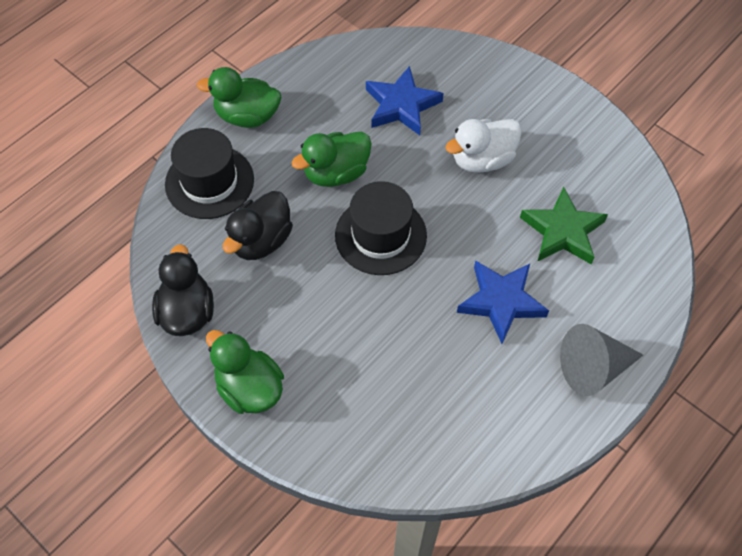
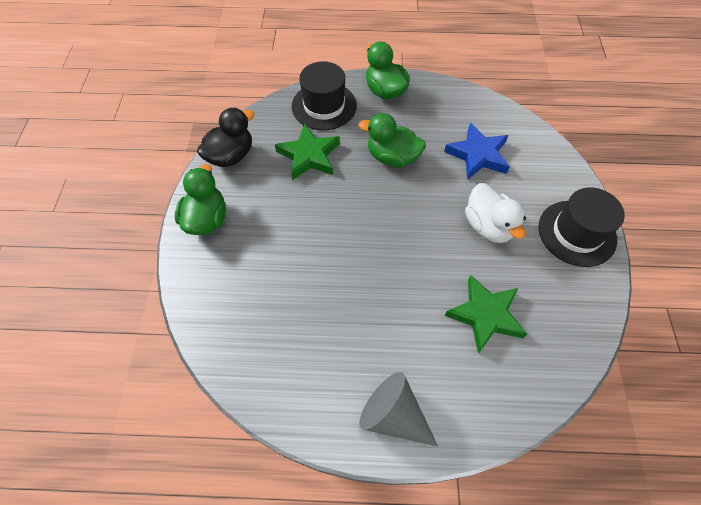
camera: 50 degrees right, 0 degrees up
black duck [223,191,293,260] -> green star [275,123,340,180]
black hat [335,181,427,275] -> black hat moved to [538,187,625,267]
white duck [445,119,522,173] -> white duck turned 135 degrees counterclockwise [465,183,526,243]
blue star [457,260,549,344] -> none

